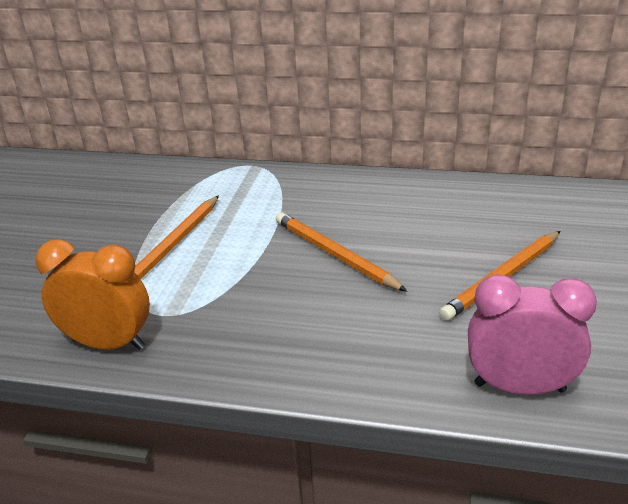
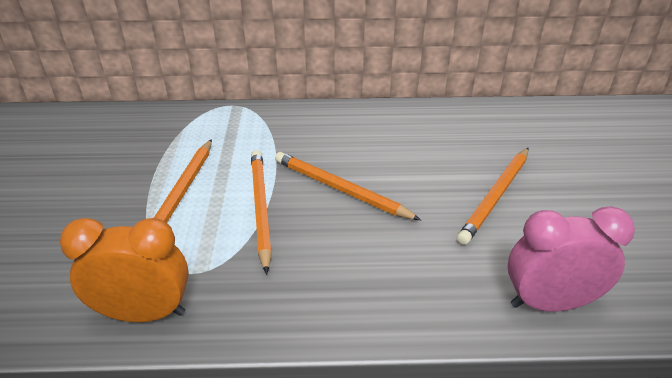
camera: 15 degrees left, 5 degrees up
none -> orange pencil [251,150,272,274]

